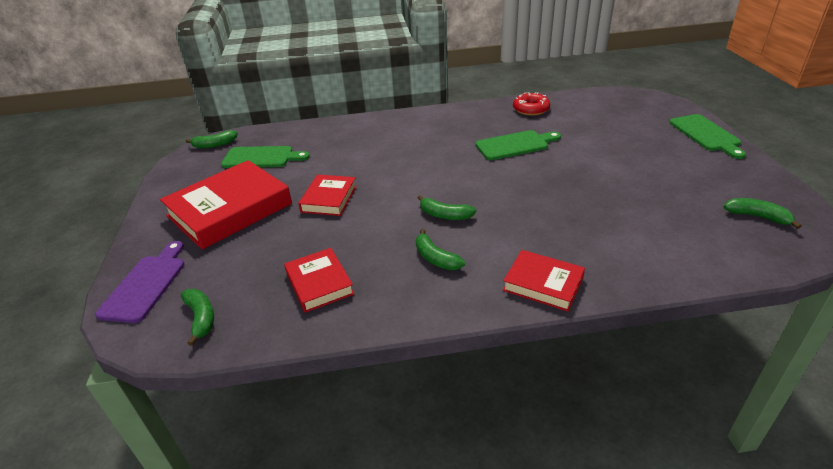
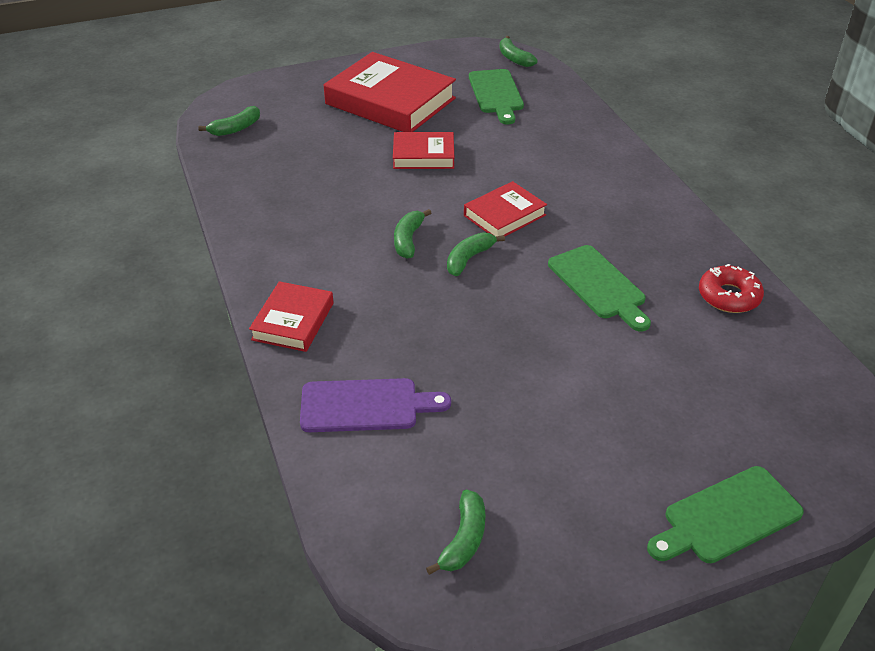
camera: 75 degrees right, 5 degrees up
purple cutting board [95,241,185,323] -> purple cutting board moved to [300,378,451,432]
red book [284,248,354,313] -> red book moved to [464,181,547,236]
green banana [416,229,465,270] -> green banana moved to [447,232,505,276]

